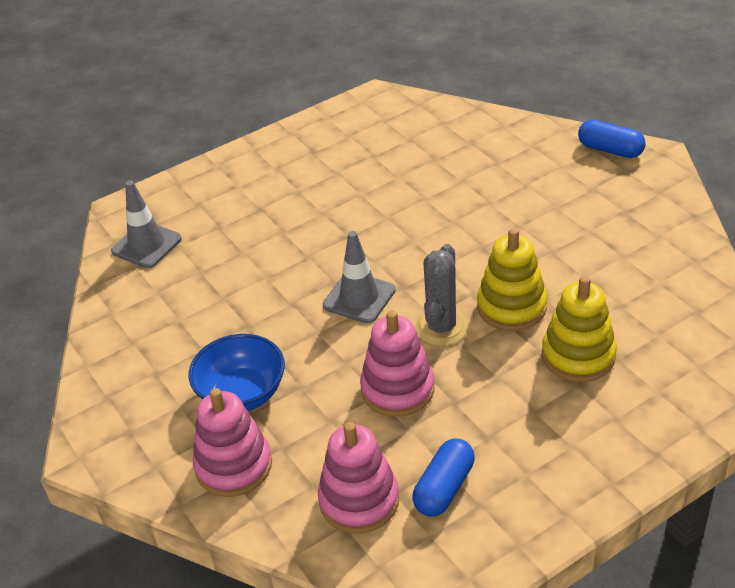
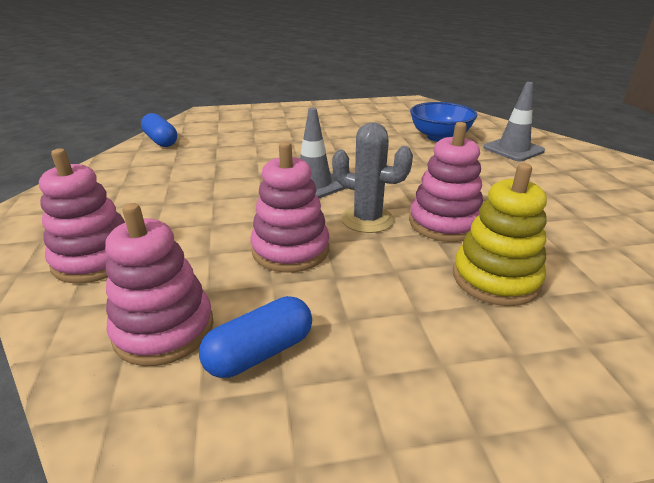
camera: 20 degrees right, 10 degrees down
grey traffic cone [111,181,182,268] -> grey traffic cone moved to [483,82,545,161]
blue bowl [189,334,285,411] -> blue bowl moved to [410,102,477,142]
grey cactus [415,244,468,346] -> grey cactus turned 75 degrees clockwise [332,122,413,233]
yellow stacking toy [477,228,547,331] -> pink stacking toy [409,122,483,242]
blue capsule [578,120,646,158] -> blue capsule moved to [141,113,177,147]

